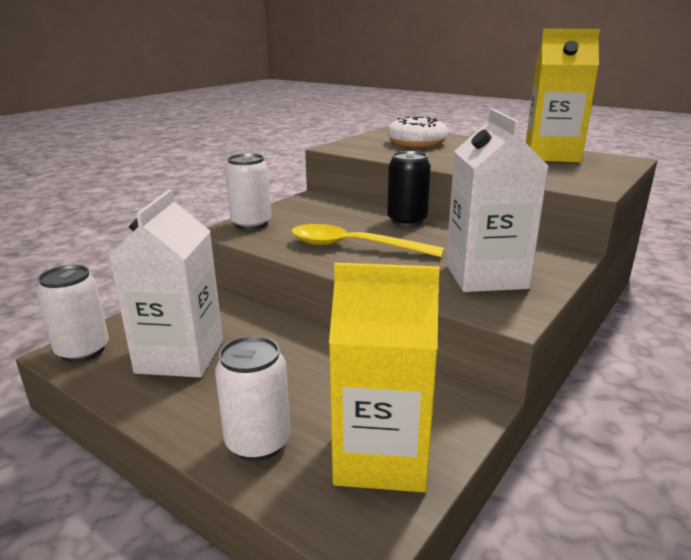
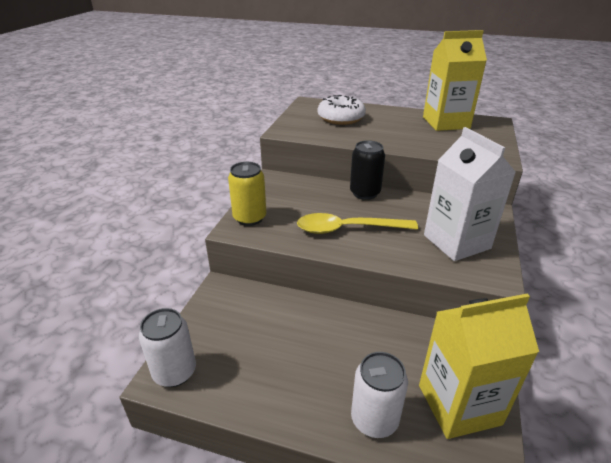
camera: 20 degrees left, 10 degrees up
white carton [108,190,223,378] -> none
white can [225,153,271,230] -> yellow can [228,162,266,226]

